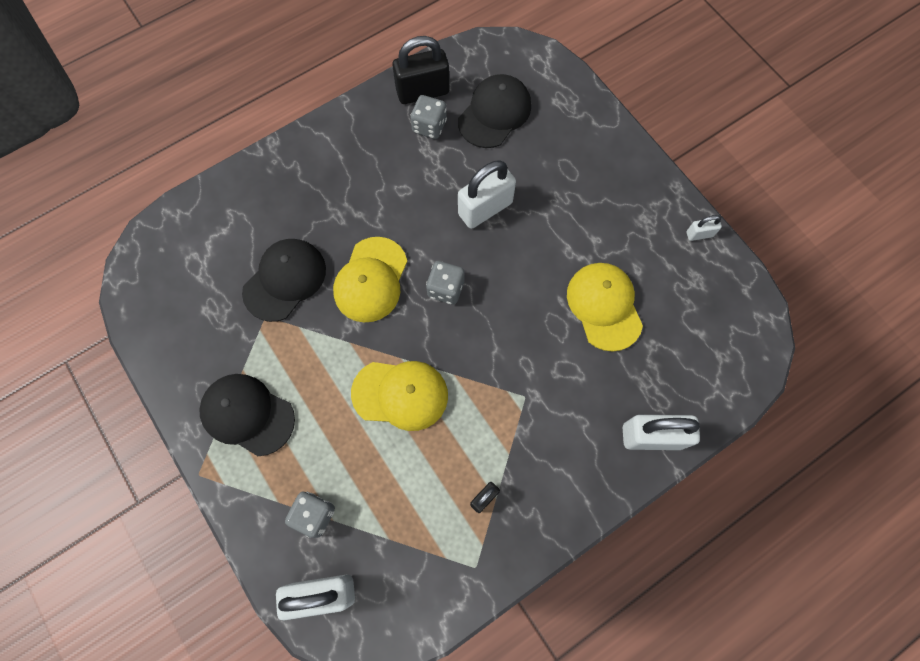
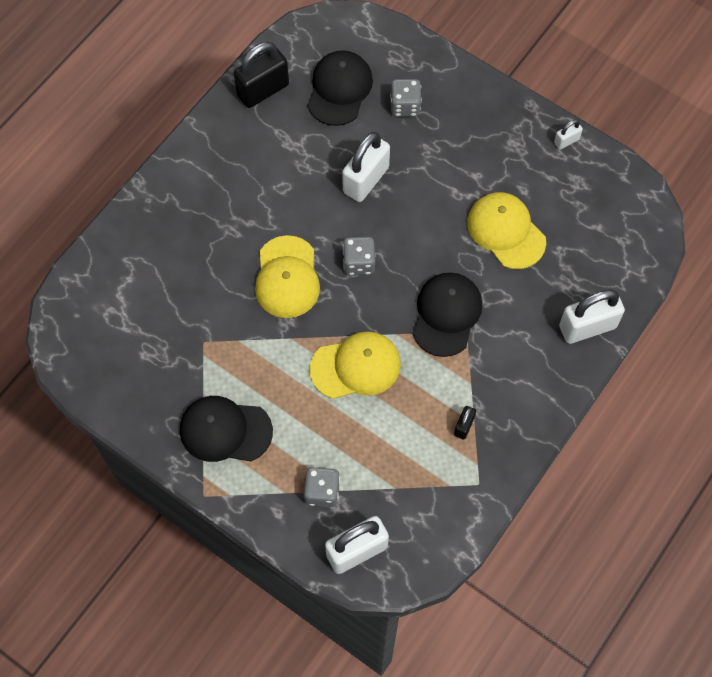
camera: 20 degrees left, 5 degrees down
black cap [242,239,326,322] -> black cap moved to [412,273,482,357]
grey dice [411,95,447,139] -> grey dice moved to [390,79,422,117]

